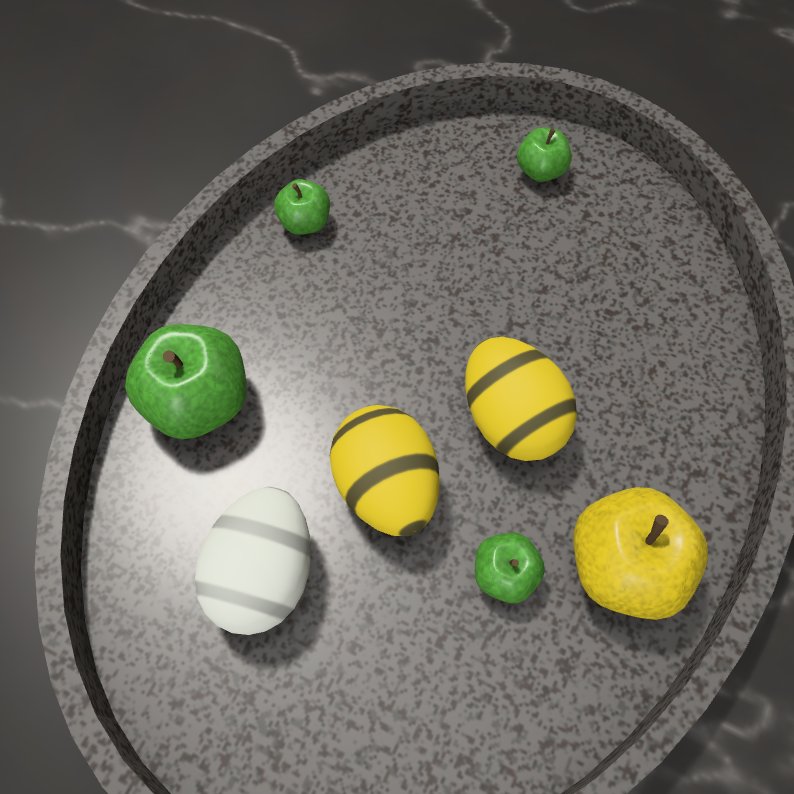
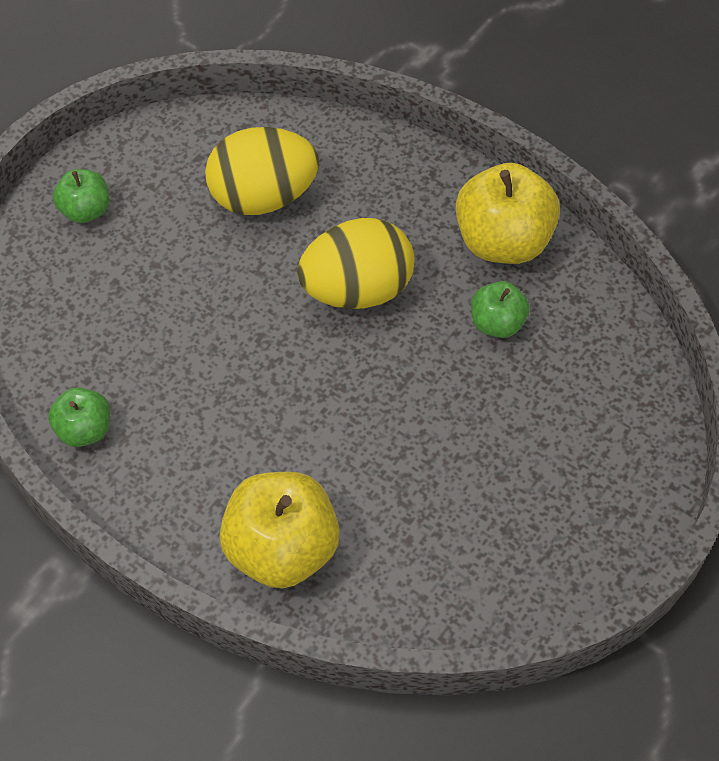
camera: 80 degrees left, 5 degrees down
green apple [125,324,247,439] -> yellow apple [220,472,340,588]
white egg [195,487,311,635] -> none
yellow egg [330,405,440,536] -> yellow egg moved to [205,127,319,215]

